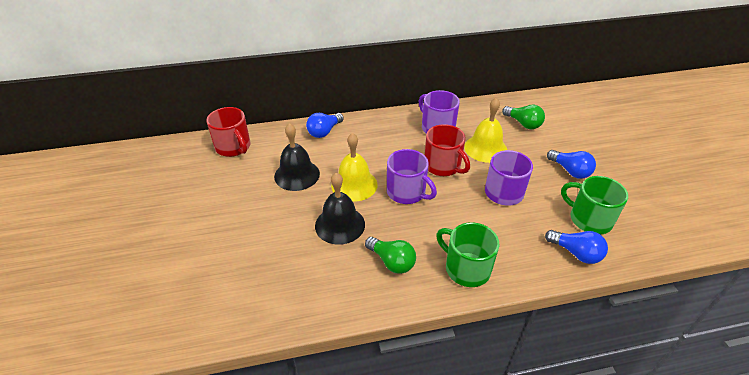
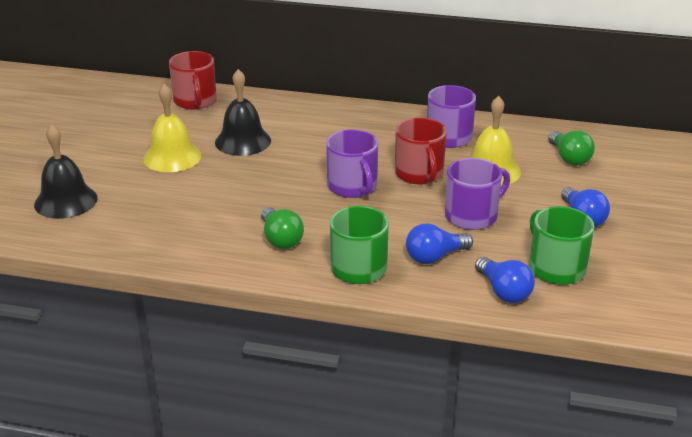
camera: 25 degrees right, 10 degrees down
blue light bulb [306,113,344,138] -> blue light bulb moved to [406,223,473,264]
black bell [315,173,365,245] -> black bell moved to [34,124,98,219]
yellow bell [331,133,377,202] -> yellow bell moved to [143,84,201,172]

